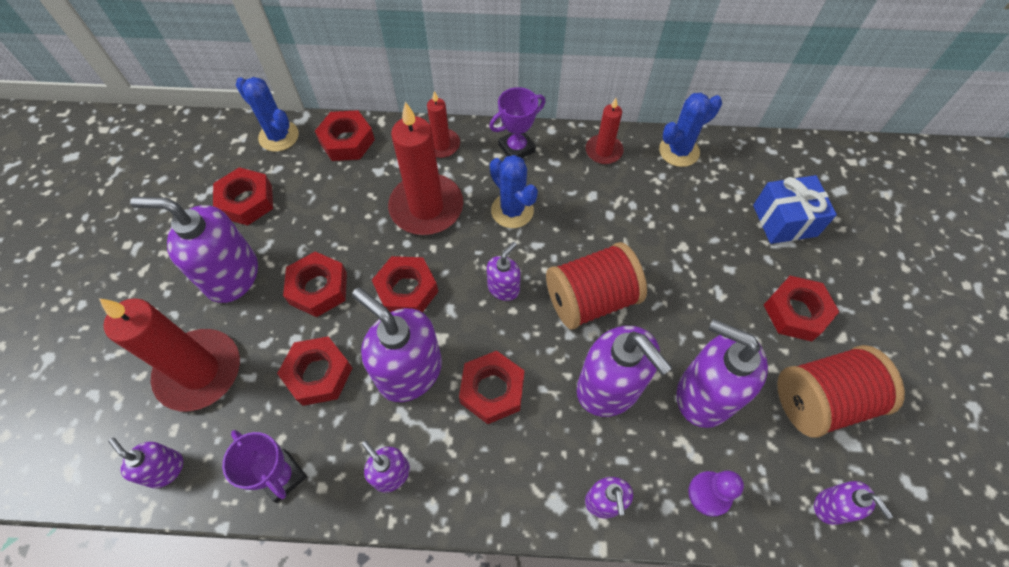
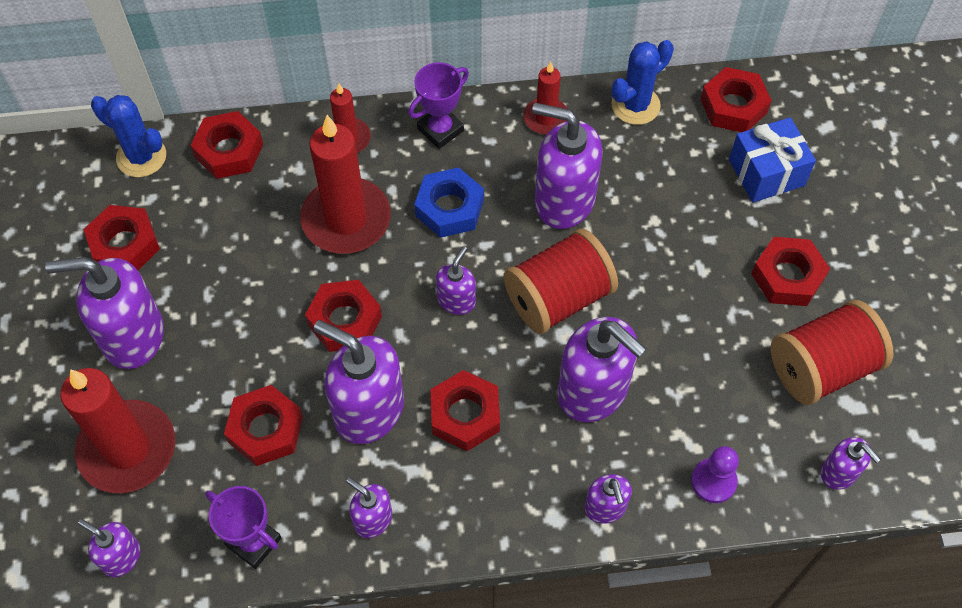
camera: 10 degrees left, 0 degrees up
red nut [283,252,347,317] -> red nut moved to [700,67,772,132]
blue cactus [490,155,538,228] -> blue nut [414,167,484,238]
purple soap dispenser [677,319,768,428] -> purple soap dispenser moved to [532,103,602,229]

